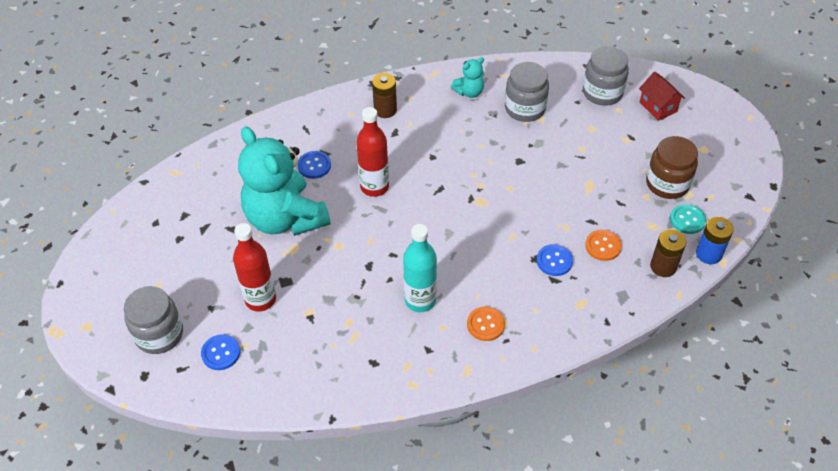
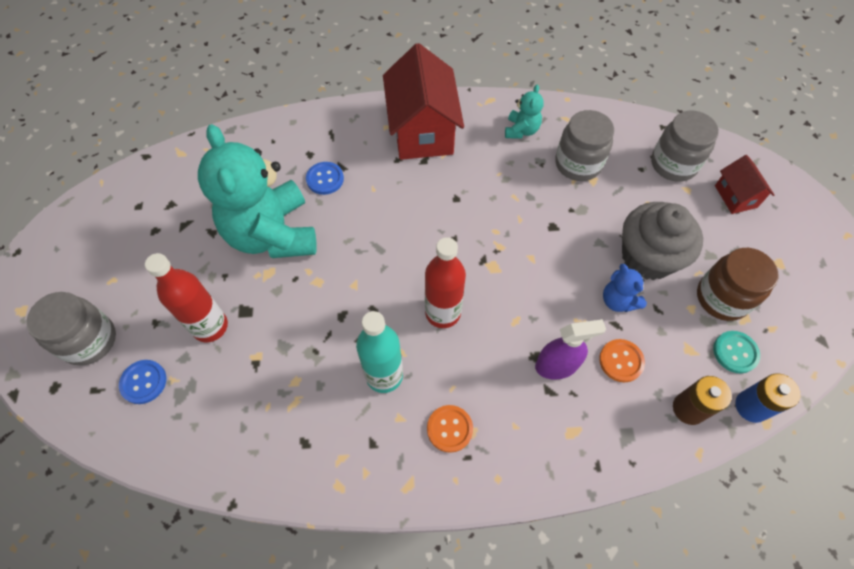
camera: 15 degrees right, 10 degrees up
red bottle [356,107,389,197] -> red bottle moved to [425,237,466,328]
brown battery [372,73,397,118] -> red house [383,43,464,160]
turquoise teddy bear [451,57,484,98] -> turquoise teddy bear turned 60 degrees counterclockwise [505,85,544,139]
blue button [537,244,573,276] -> purple spray bottle [535,319,606,380]
none -> blue teddy bear [603,264,647,312]
none -> grey cupcake [622,202,703,280]

